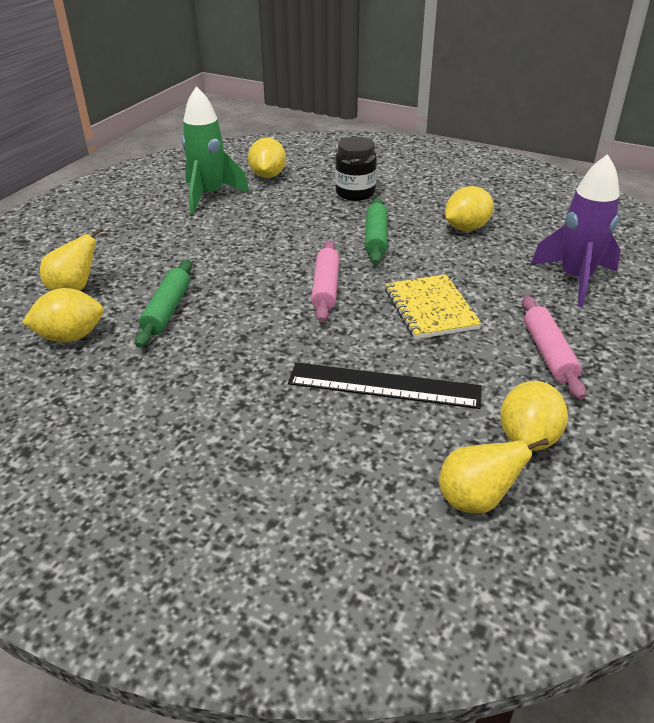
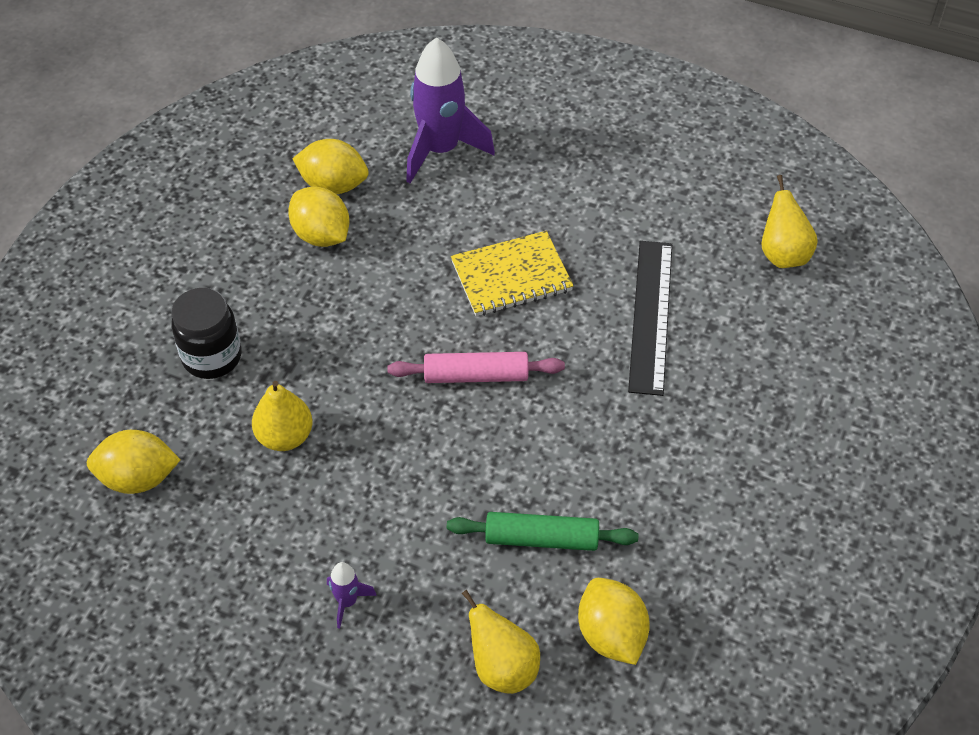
camera: 95 degrees left, 15 degrees up
green rocket [182,86,249,214] -> none
green rolling pin [365,198,387,265] -> none
yellow lemon [500,381,568,451] -> yellow lemon moved to [292,139,369,194]
pink rolling pin [522,295,586,400] -> none
none -> yellow pear [252,381,313,451]
none -> purple rocket [327,562,377,629]

